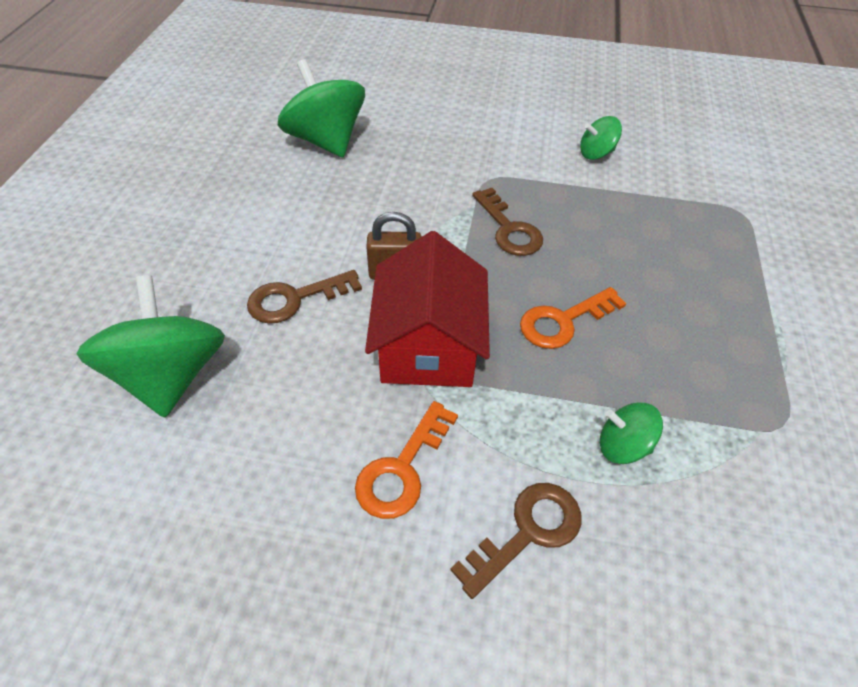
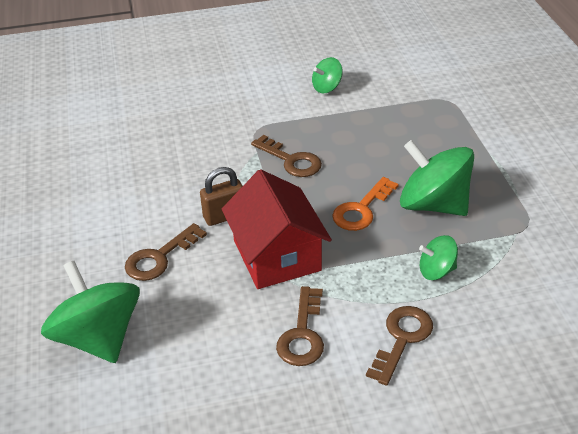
camera: 20 degrees left, 10 degrees down
green spinning top [278,59,365,157] -> green spinning top moved to [400,140,474,216]
orange key [355,401,458,519] -> brown key [276,286,324,366]

